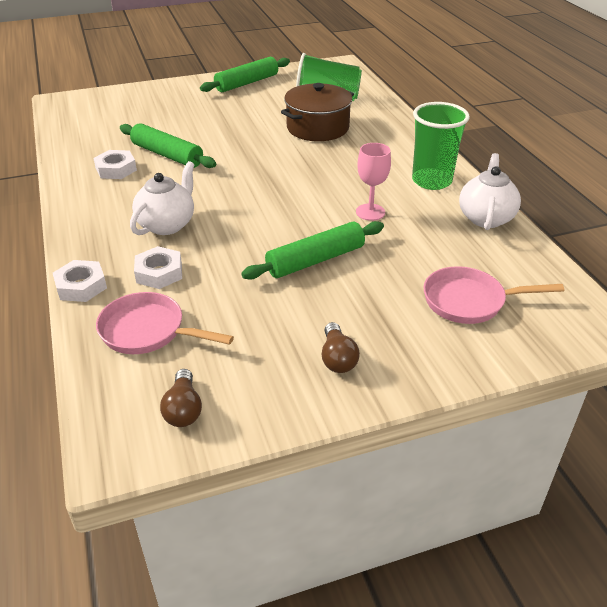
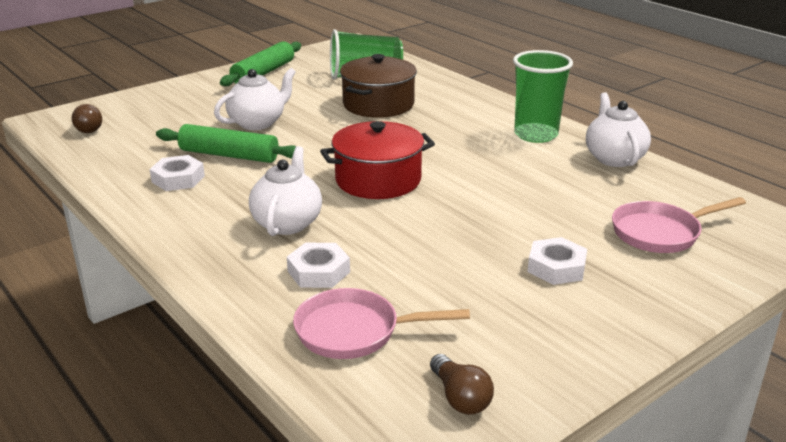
camera: 20 degrees left, 10 degrees down
white nut [53,260,107,302] -> white nut moved to [528,237,587,285]
green rolling pin [241,221,384,280] -> none
brown light bulb [322,322,360,373] -> brown light bulb moved to [72,104,102,133]
pink goblet [356,143,391,221] -> none
none -> white teapot [214,68,296,130]
none -> red pot [320,121,435,199]

